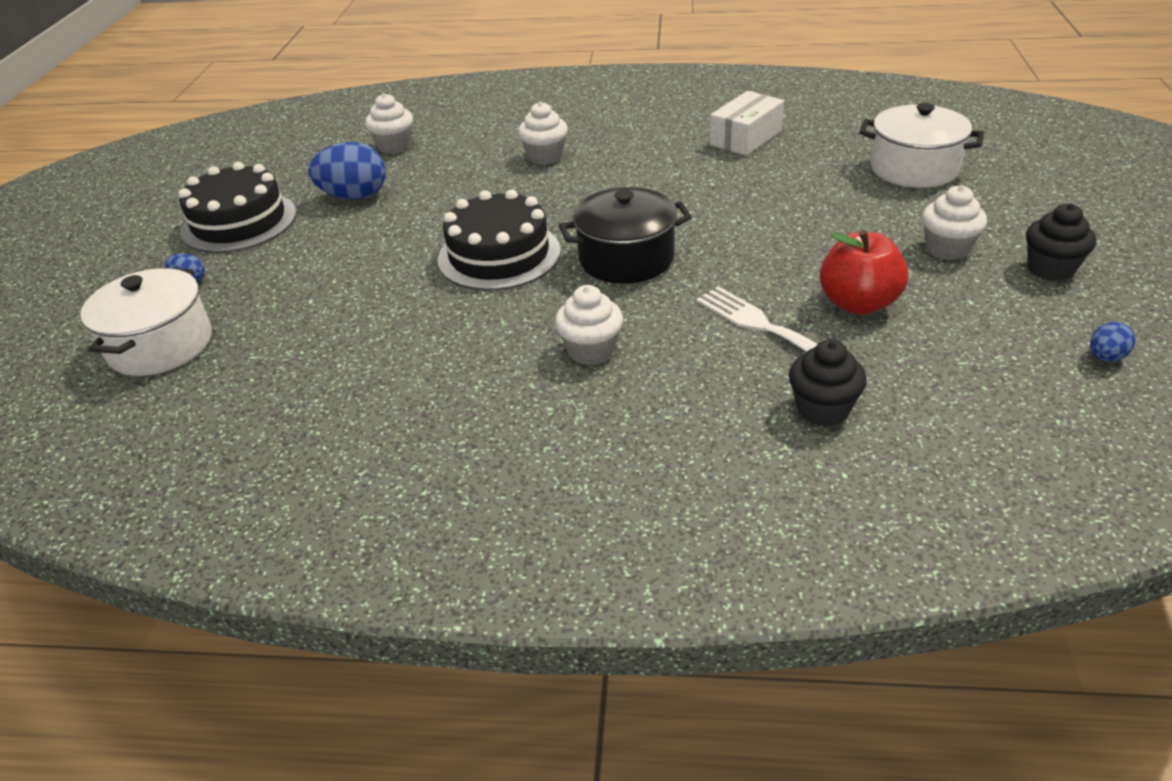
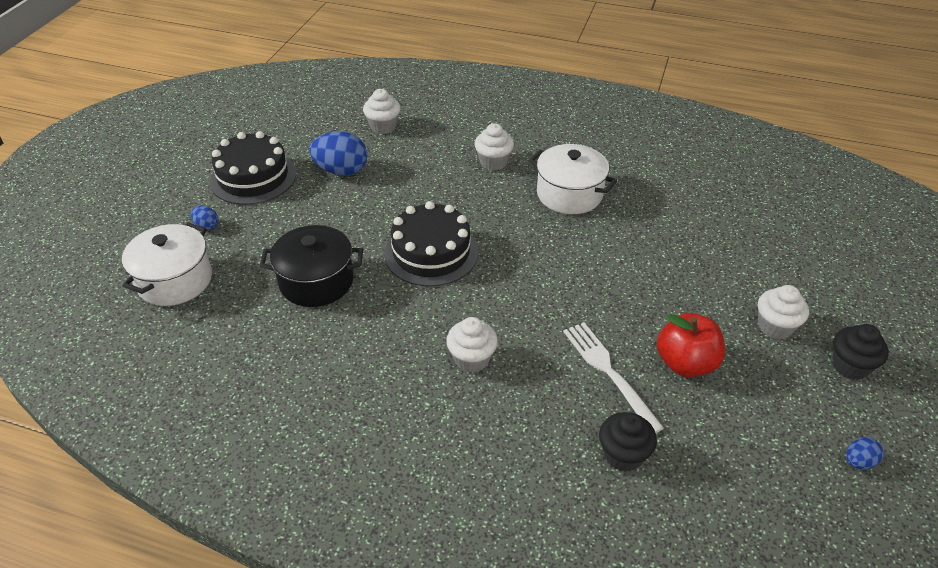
camera: 10 degrees right, 5 degrees up
black pot [559,187,692,284] -> black pot moved to [259,225,363,307]
white box [710,91,784,156] -> none
white pot [859,103,984,188] -> white pot moved to [529,144,617,214]

